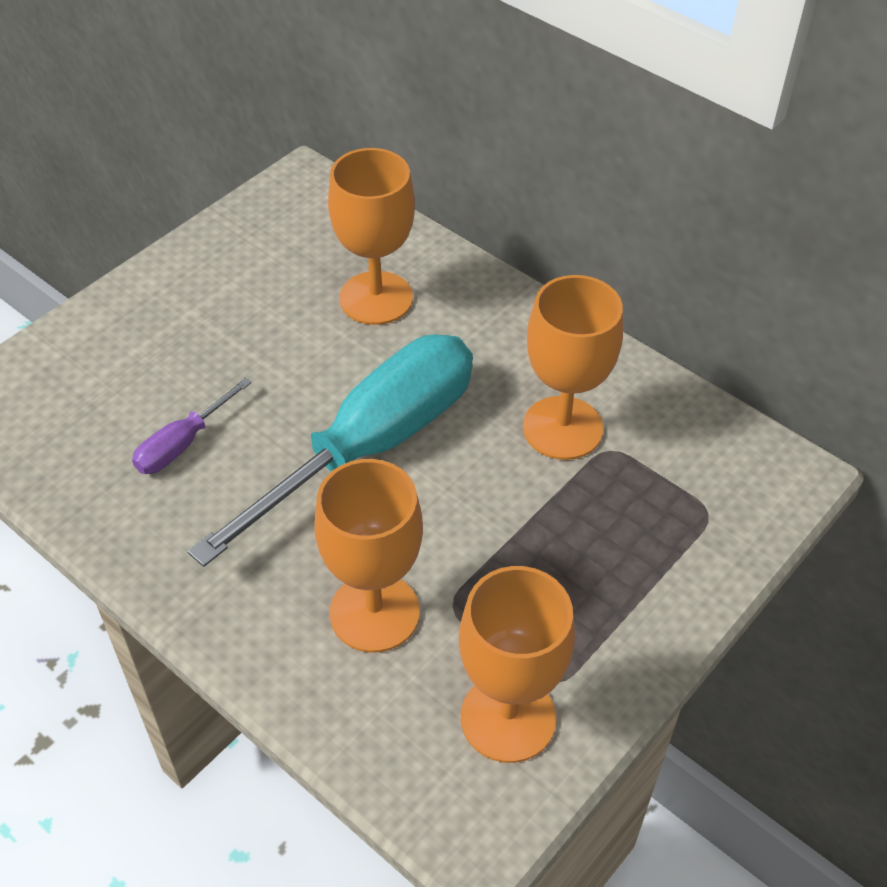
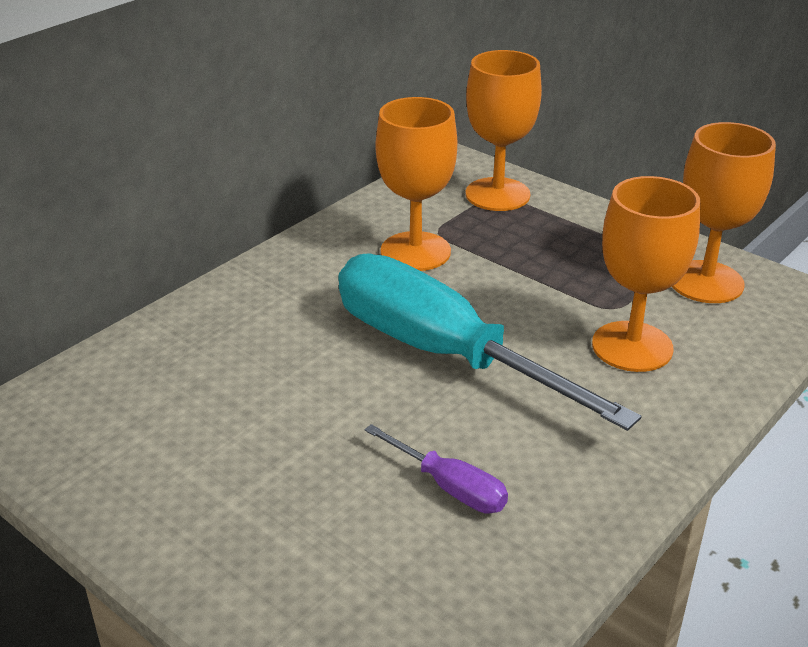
camera: 90 degrees left, 15 degrees down
orange goblet [328,148,415,325] -> orange goblet moved to [465,50,542,211]

